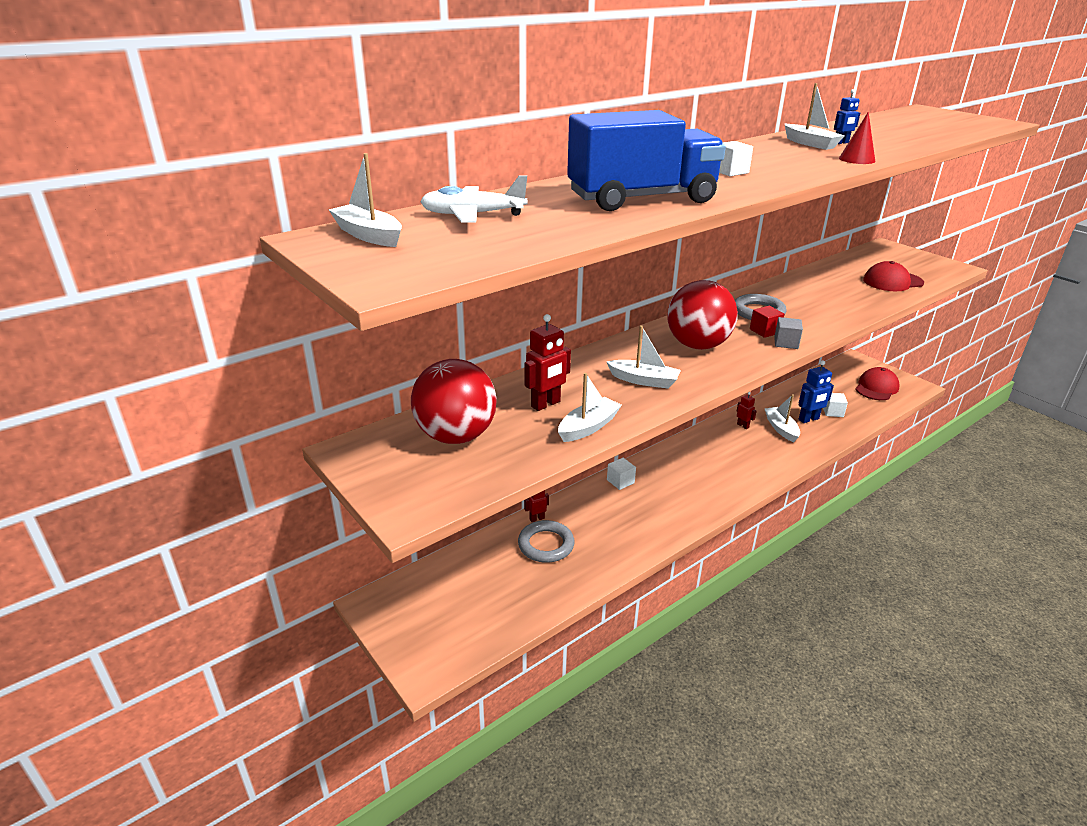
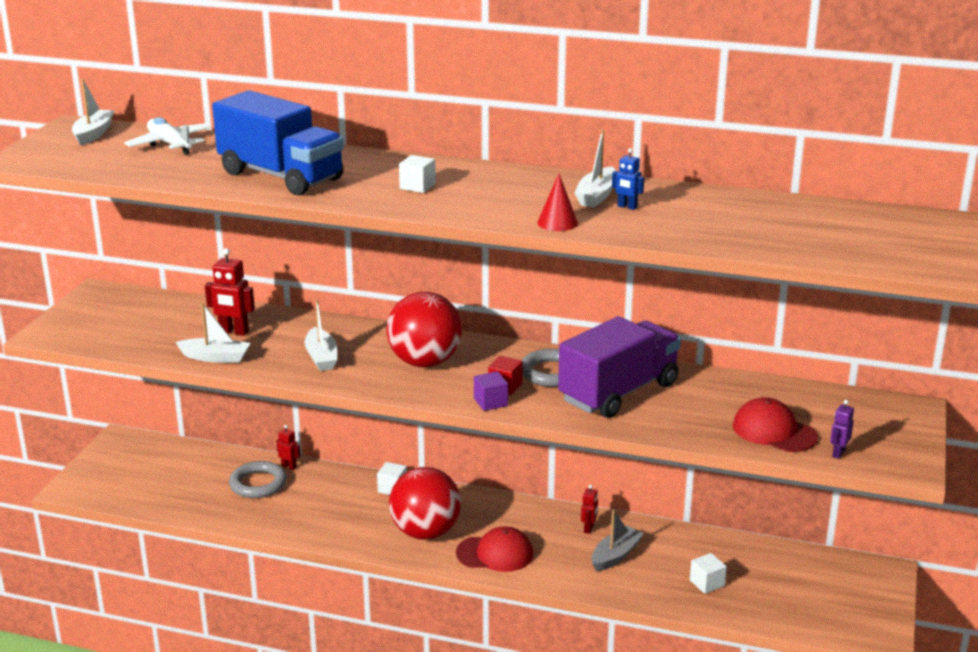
camera: 55 degrees right, 5 degrees down
red ball [411,359,497,444] -> red ball moved to [389,467,461,540]
white boat [765,394,800,442] -> grey boat [591,510,644,571]
grey cube [774,317,803,349] -> purple cube [474,371,508,411]
blue robot [798,360,834,423] -> none
red cap [855,367,900,400] -> red cap moved to [456,526,533,572]
none -> purple truck [558,316,681,418]
none -> purple robot [830,400,854,459]

